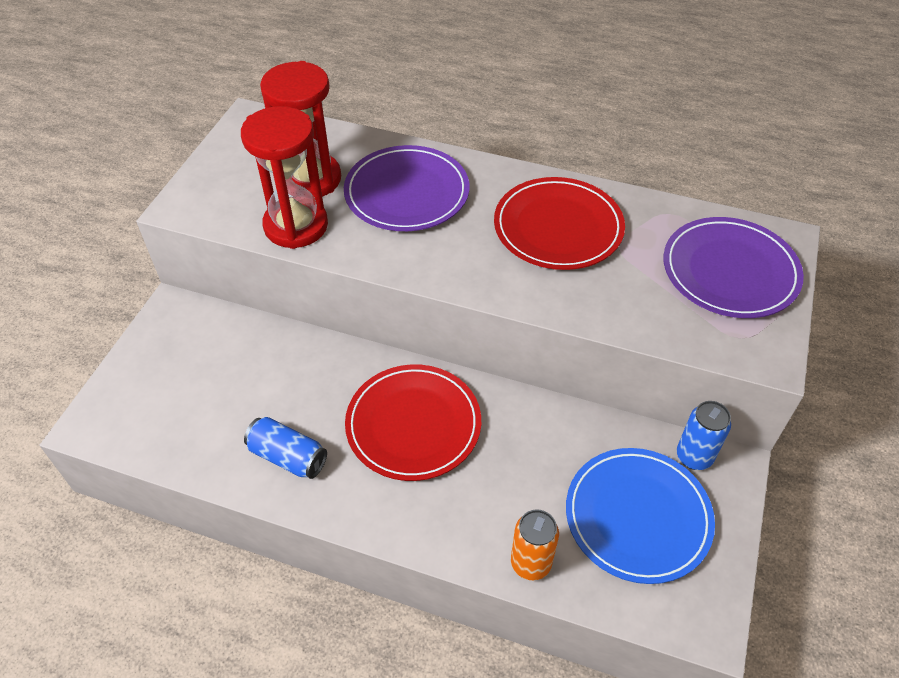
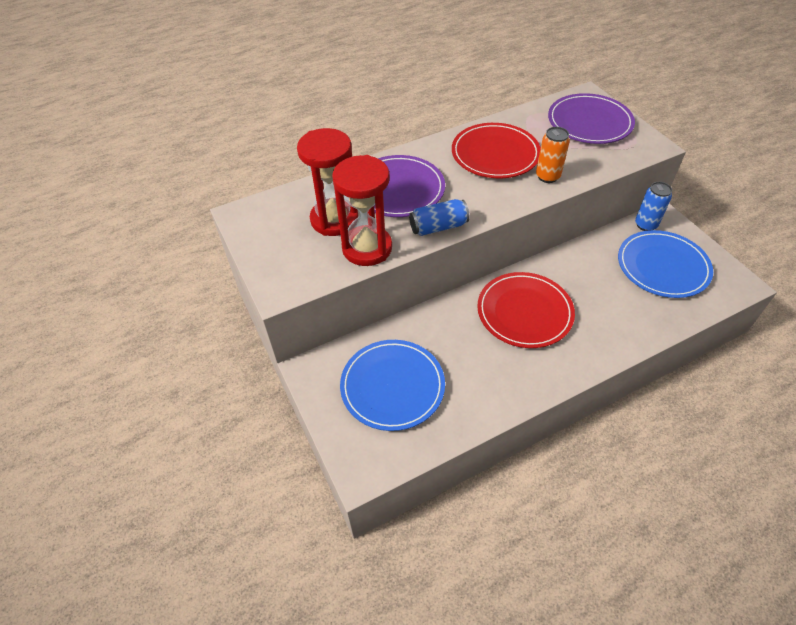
camera: 45 degrees left, 0 degrees up
blue can [244,417,327,479] -> blue can moved to [409,199,469,236]
orange can [511,509,559,580] -> orange can moved to [536,127,570,183]
none -> blue plate [340,340,445,431]

